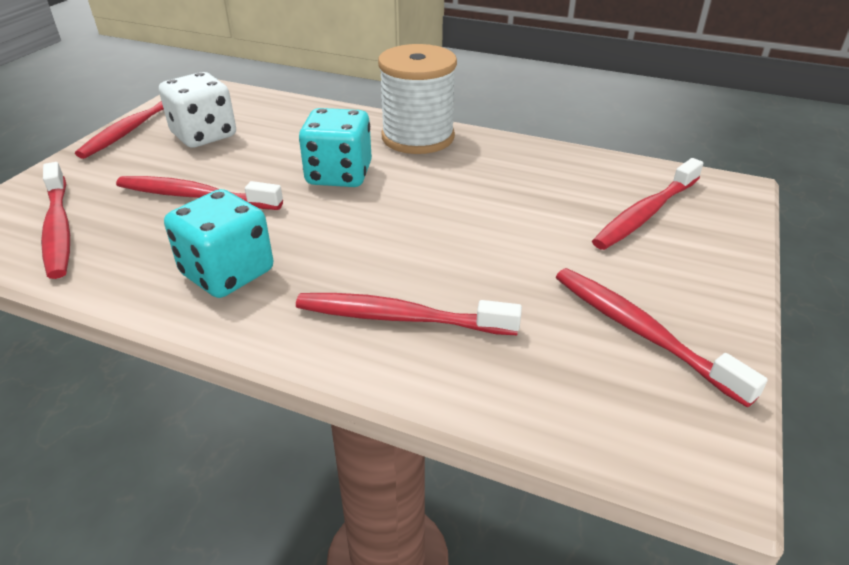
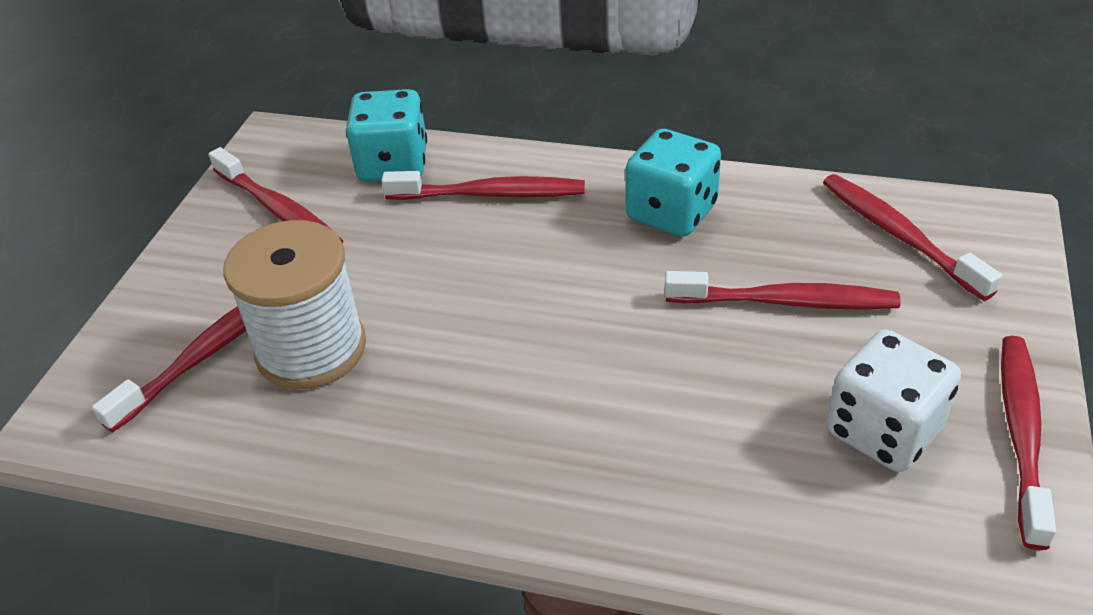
camera: 175 degrees right, 5 degrees up
turquoise dice [299,108,372,187] -> turquoise dice moved to [346,89,427,181]
white spool [378,44,457,154] -> white spool moved to [223,220,366,389]

